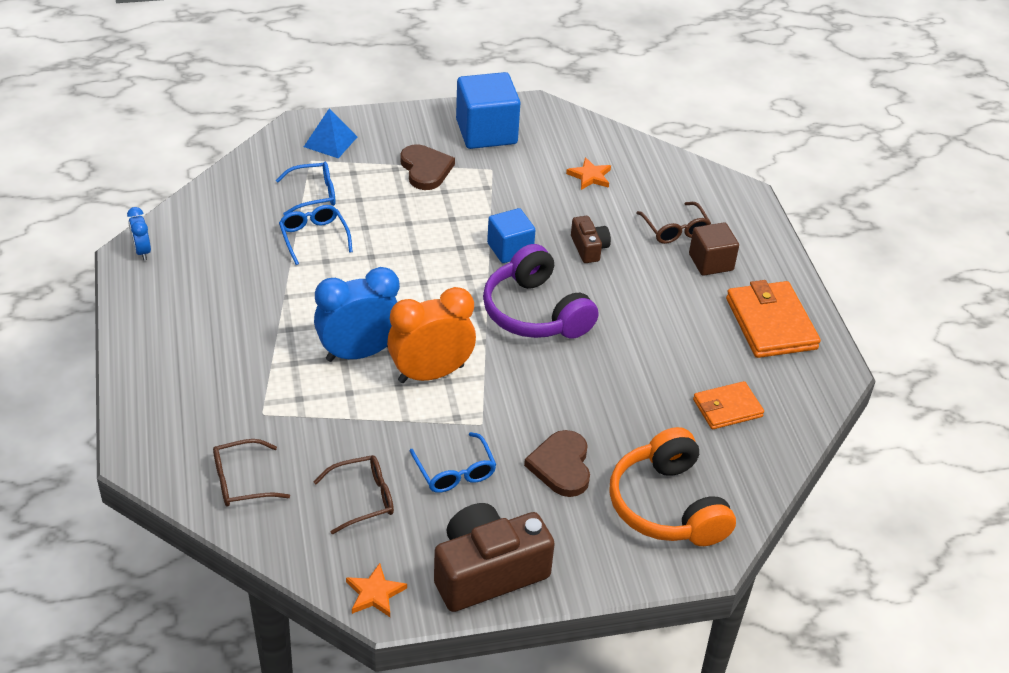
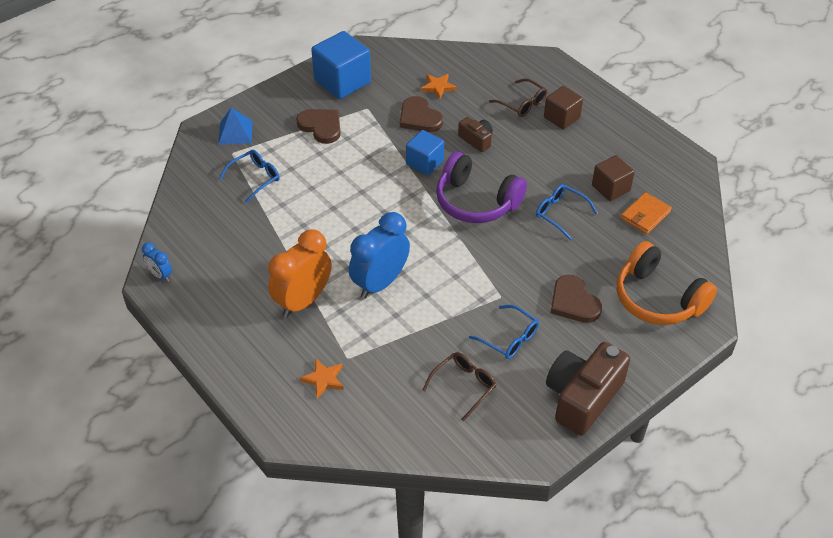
camera: 25 degrees left, 5 degrees up
brown glasses [213,439,290,507] -> none
blue glasses [279,205,353,265] -> blue glasses moved to [536,184,598,240]
orange star [346,563,407,617] -> orange star moved to [300,359,344,399]
orange clock [387,287,476,383] -> orange clock moved to [268,229,332,317]
orange wallet [726,280,821,358] -> none
none -> brown heart [400,96,443,132]
none -> brown cube [592,155,635,201]

